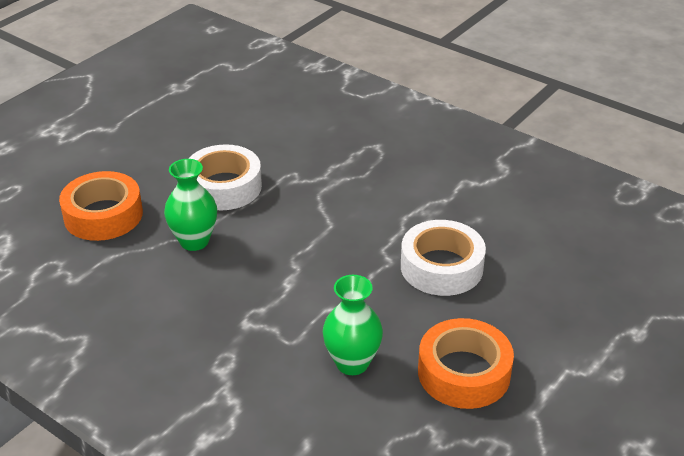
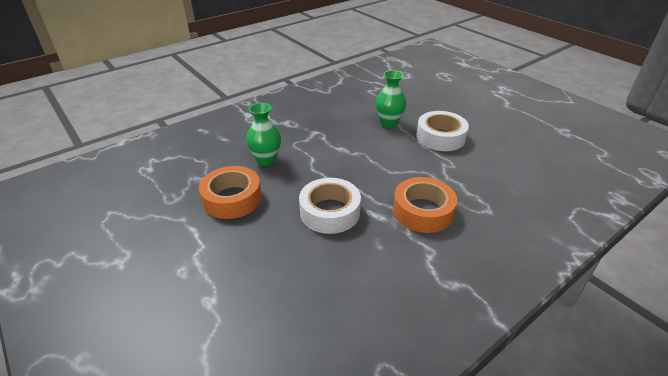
camera: 105 degrees right, 0 degrees up
orange tape [59,171,143,241] -> orange tape moved to [393,177,457,233]

